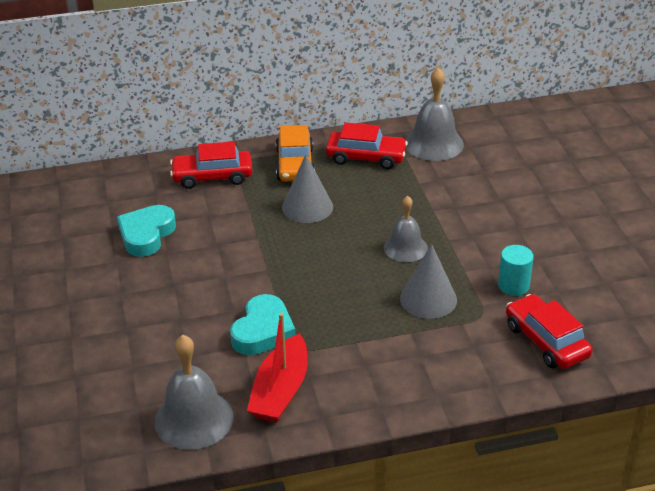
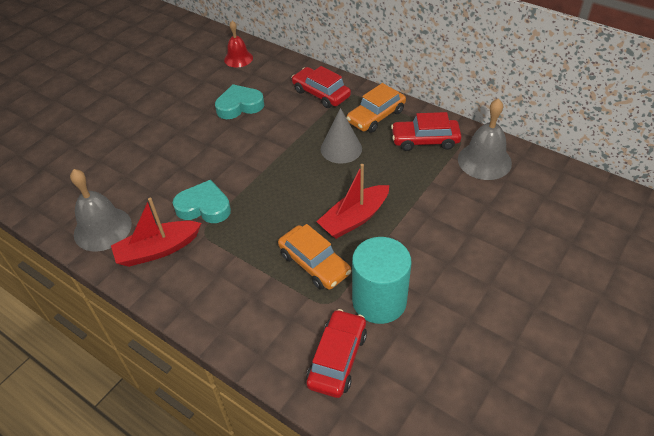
camera: 50 degrees right, 10 degrees up
turquoise heart [230,294,296,355] -> turquoise heart turned 150 degrees counterclockwise [173,180,231,223]
red car [326,122,408,169] -> red car turned 120 degrees clockwise [391,112,462,151]
grey bell [384,196,428,262] -> red boat [316,164,389,239]
grey cone [400,244,457,319] -> orange car [278,224,351,290]
turquoise cylinder [498,245,534,296] -> turquoise cylinder [352,237,411,324], size x1.88
none -> red bell [224,21,253,67]

